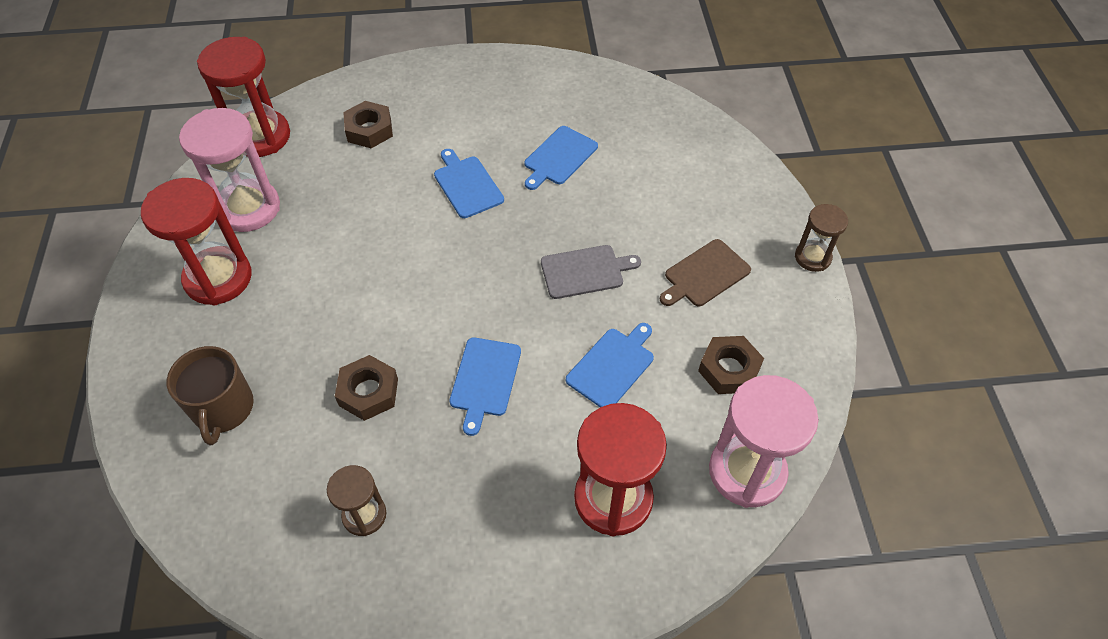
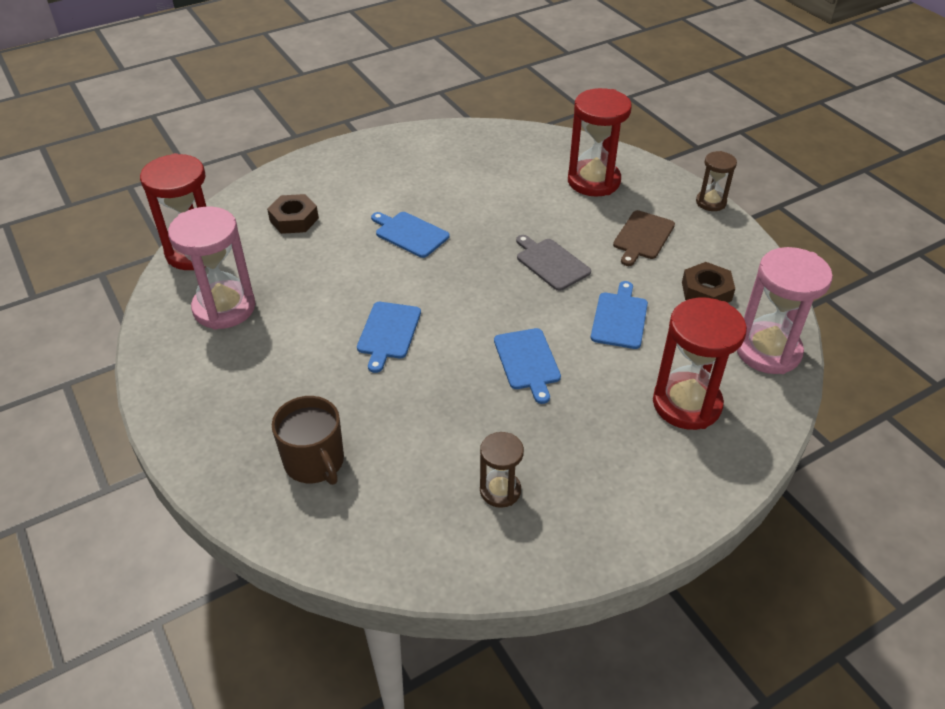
camera: 25 degrees left, 10 degrees down
red hourglass [141,178,252,306] -> red hourglass moved to [568,88,632,197]
brown nut [335,355,398,421] -> none
blue cutting board [525,126,598,190] -> blue cutting board moved to [357,302,421,373]
grey cutting board [541,245,641,299] -> grey cutting board turned 90 degrees counterclockwise [516,235,591,291]

